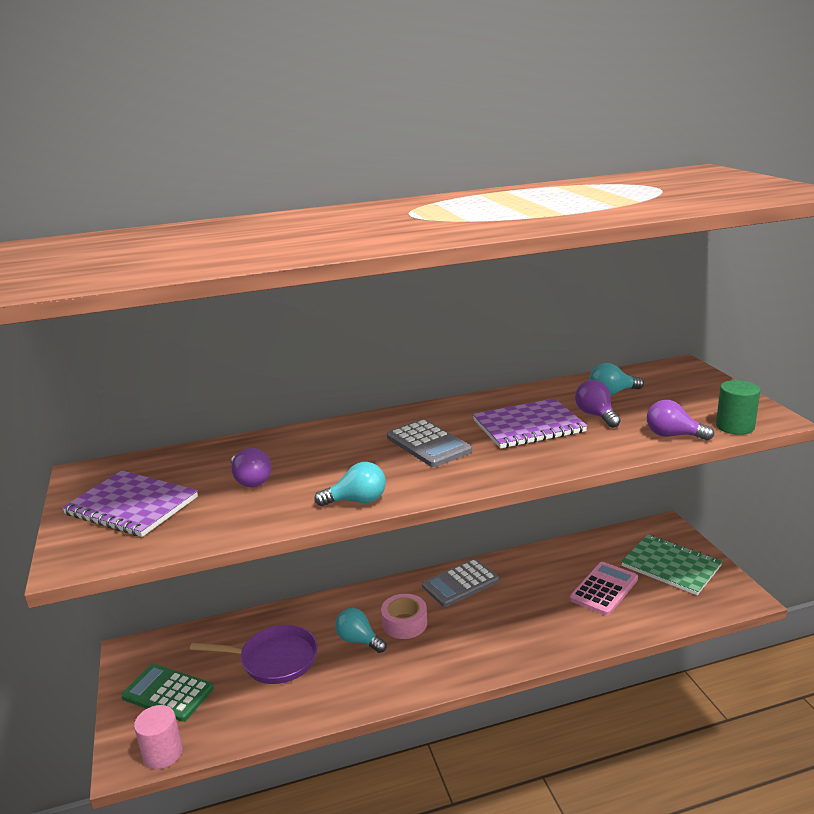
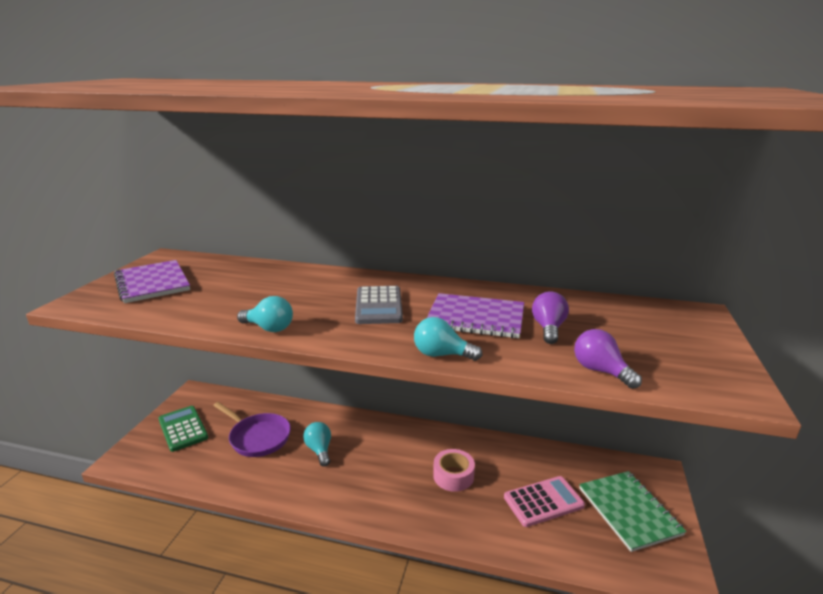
camera: 30 degrees right, 0 degrees up
pink cylinder [134,705,183,769] -> none
purple light bulb [231,448,271,487] -> none
pink tape [381,594,427,639] -> pink tape moved to [433,449,475,492]
grey calculator [422,559,499,607] -> none
turquoise light bulb [589,363,644,396] -> turquoise light bulb moved to [414,317,482,361]
green cylinder [716,380,760,435] -> none

